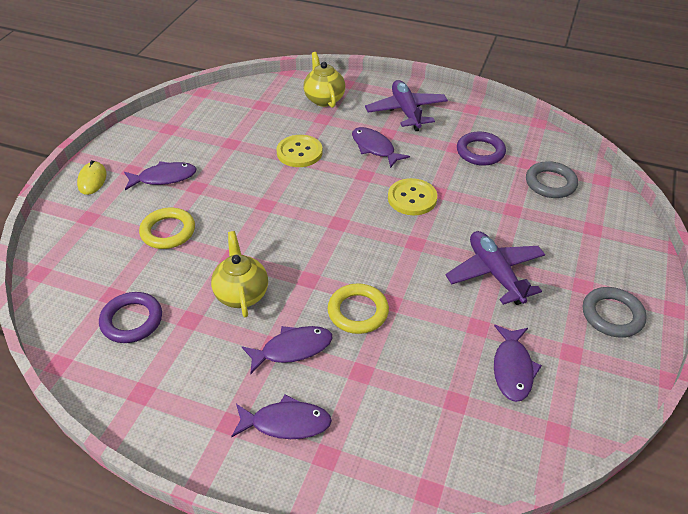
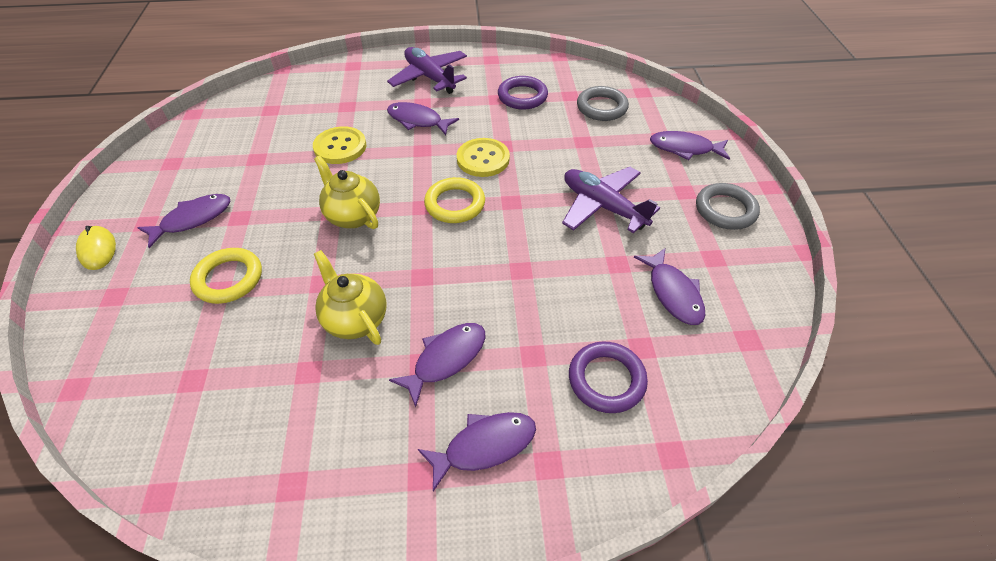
camera: 25 degrees left, 5 degrees up
purple ring [99,292,162,343] -> purple ring moved to [569,341,648,413]
yellow teapot [303,52,345,108] -> yellow teapot moved to [314,156,380,229]
yellow ring [327,283,389,334] -> yellow ring moved to [424,177,485,223]
none -> purple fish [650,131,730,160]

